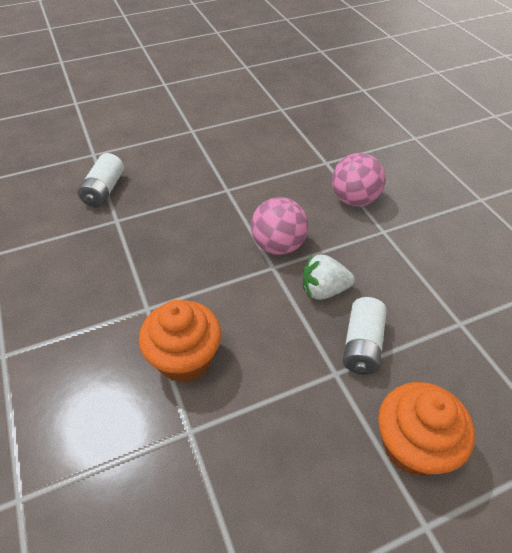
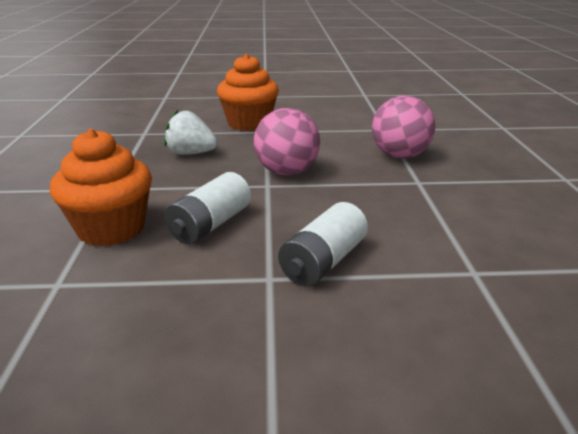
camera: 20 degrees right, 20 degrees down
white battery [78,153,124,207] -> white battery moved to [164,172,251,244]
white strawberry [303,254,355,300] -> white strawberry moved to [164,110,218,155]
orange cupcake [378,382,475,476] -> orange cupcake moved to [217,54,279,131]

